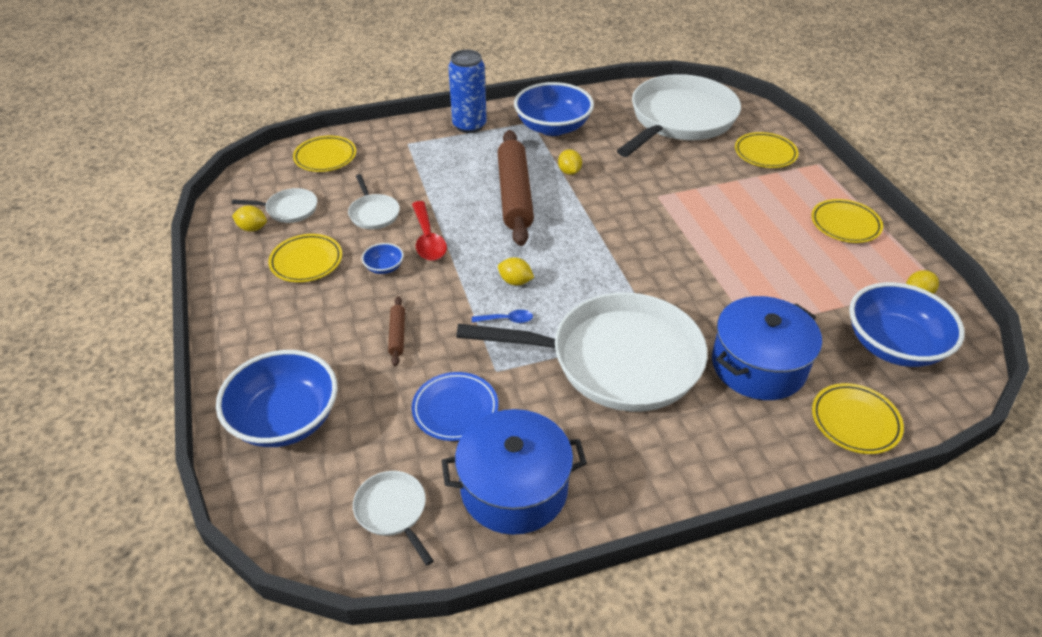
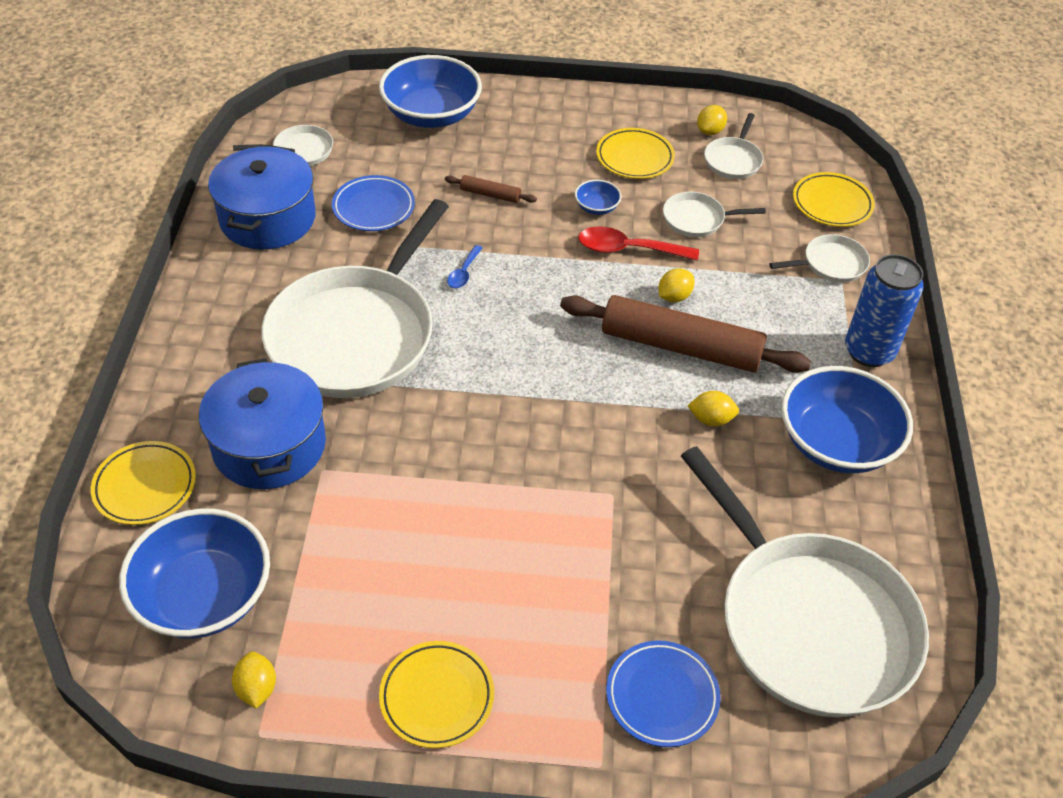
camera: 110 degrees right, 5 degrees up
yellow lemon [498,257,534,285] -> yellow lemon moved to [659,268,694,302]
yellow plate [735,132,799,168] -> blue plate [606,641,721,747]
none -> white pan [769,234,870,283]

